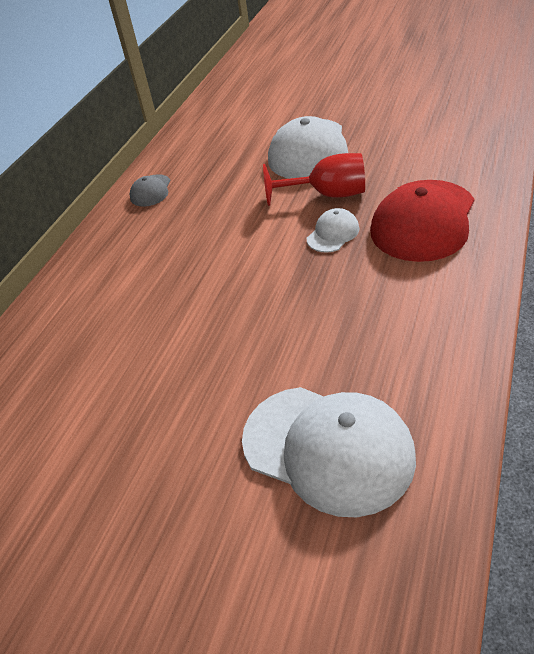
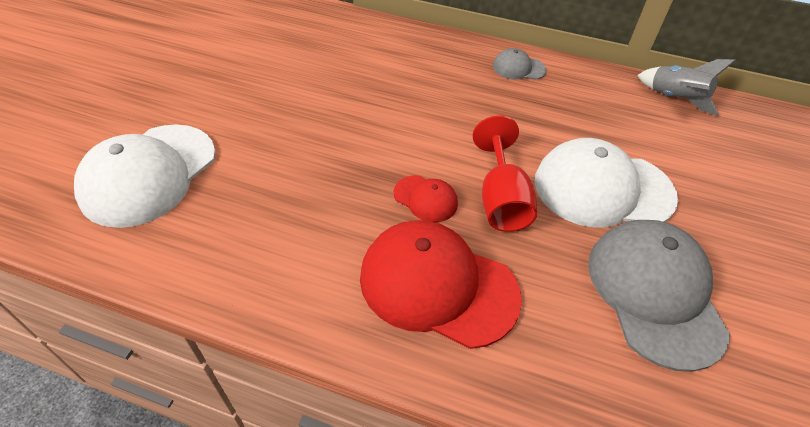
camera: 80 degrees right, 5 degrees up
white cap [307,208,359,253] -> red cap [394,175,458,222]
none -> grey cap [588,220,731,372]
none -> grey rocket [637,59,736,116]

